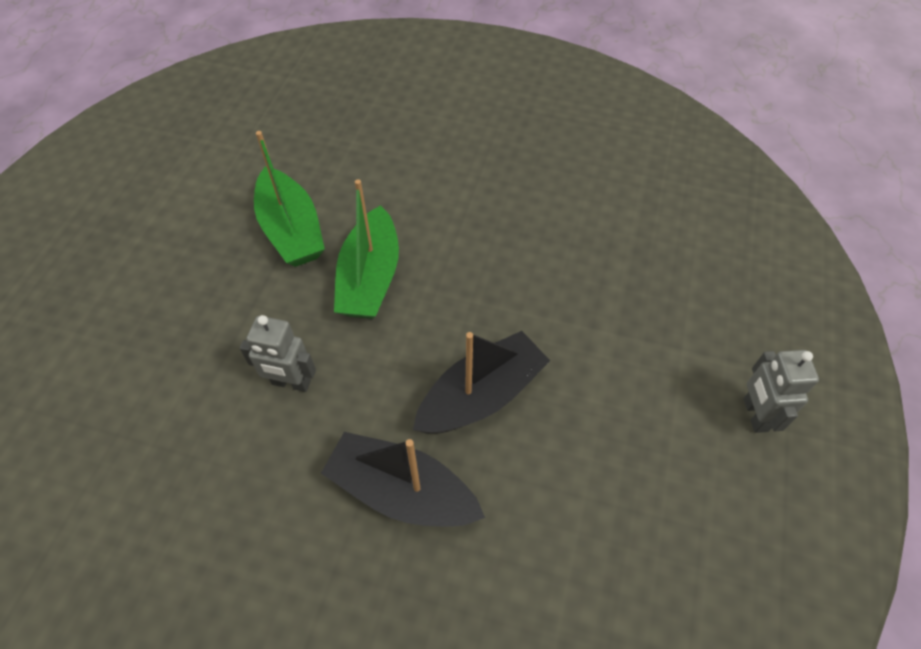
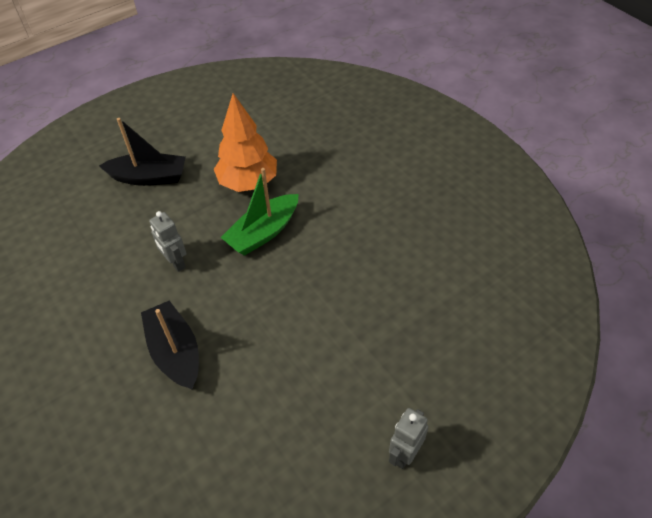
camera: 40 degrees right, 5 degrees down
green boat [254,131,325,267] -> orange tree [214,93,277,192]
black boat [413,331,550,434] -> black boat moved to [99,118,186,186]

